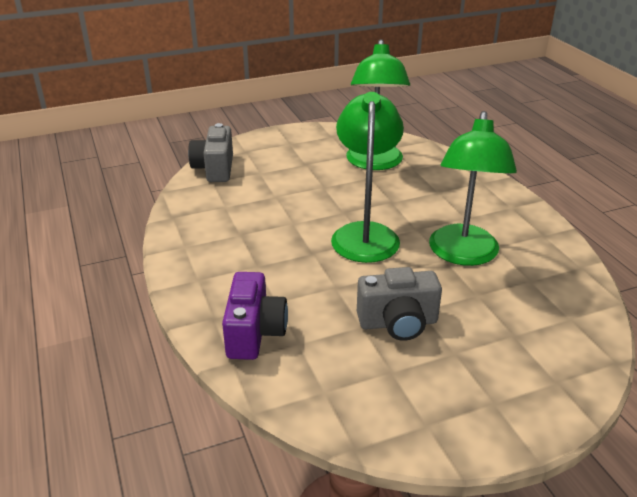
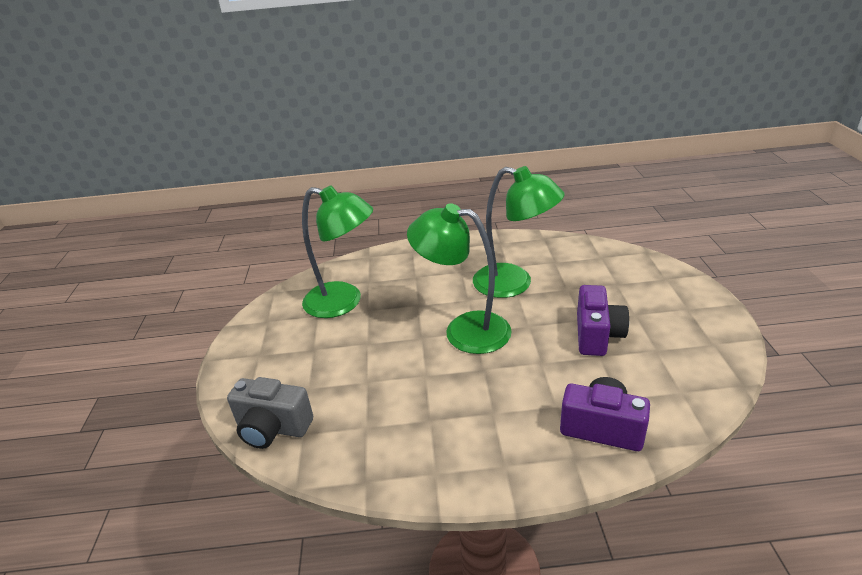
camera: 70 degrees left, 0 degrees up
grey camera [357,267,442,341] -> purple camera [577,285,629,356]

